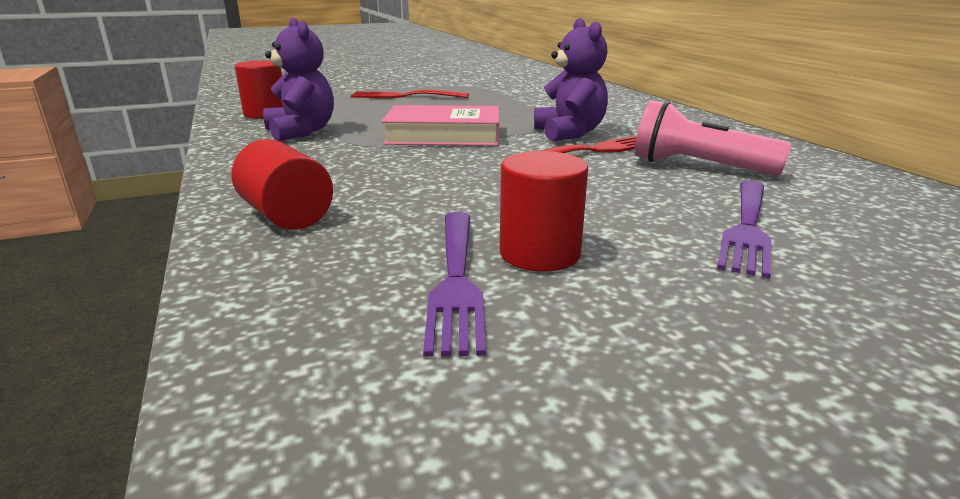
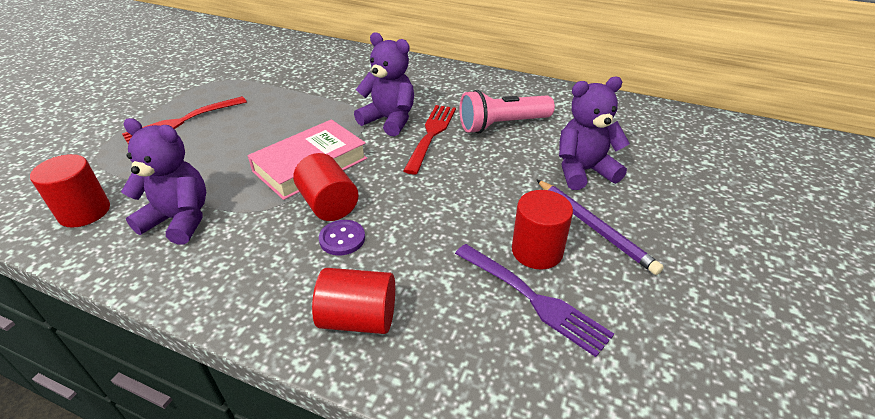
camera: 45 degrees left, 15 degrees up
purple fork [717,180,772,278] -> purple teddy bear [559,76,630,190]
none -> red cylinder [293,153,359,221]
none -> purple button [319,220,365,255]
none -> purple pencil [537,180,664,275]

